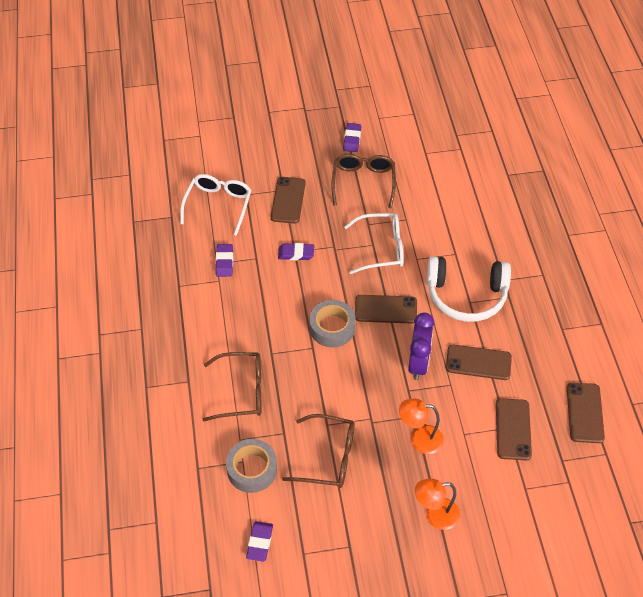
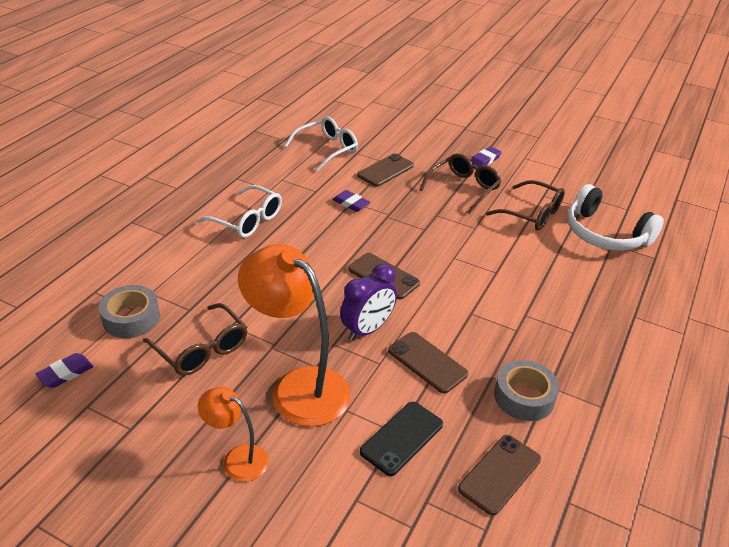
camera: 35 degrees right, 15 degrees down
brown glasses [203,352,262,422] -> brown glasses moved to [486,180,565,231]
purple eraser [216,244,233,277] -> none
grey tape [309,300,356,347] -> grey tape moved to [494,360,559,421]
white glasses [344,213,404,274] -> white glasses moved to [197,185,282,238]
orange lamp [399,399,444,454] -> orange lamp [238,244,350,427], size x1.91
white headphones [427,256,511,322] -> white headphones moved to [567,184,664,251]
brown phone [496,398,532,460] -> black phone [360,402,443,476]

